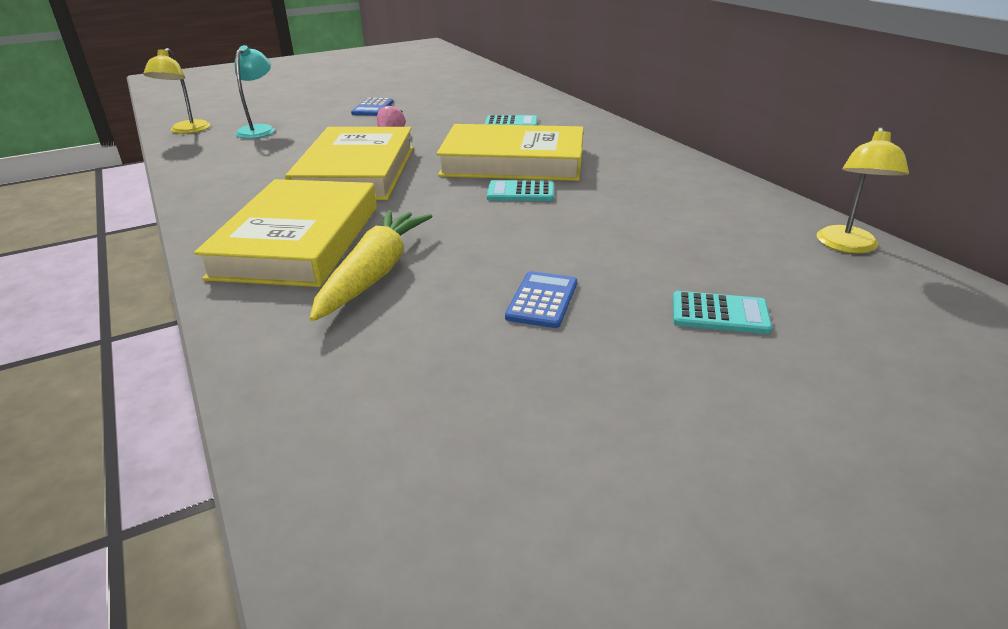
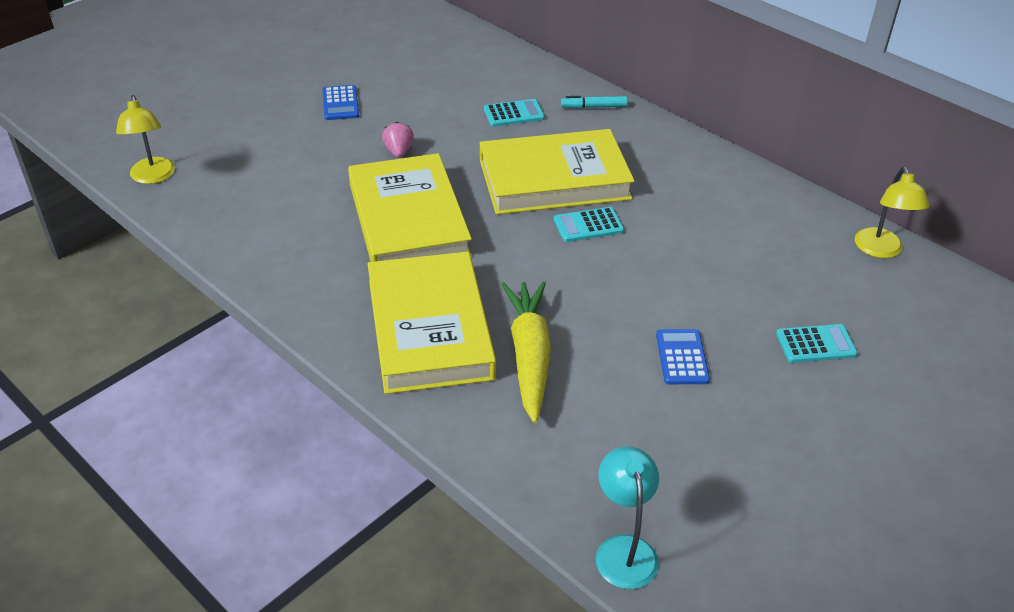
camera: 20 degrees left, 10 degrees up
turquoise lamp [235,45,275,139] -> turquoise lamp moved to [596,446,659,589]
none -> turquoise marker [561,96,627,108]

